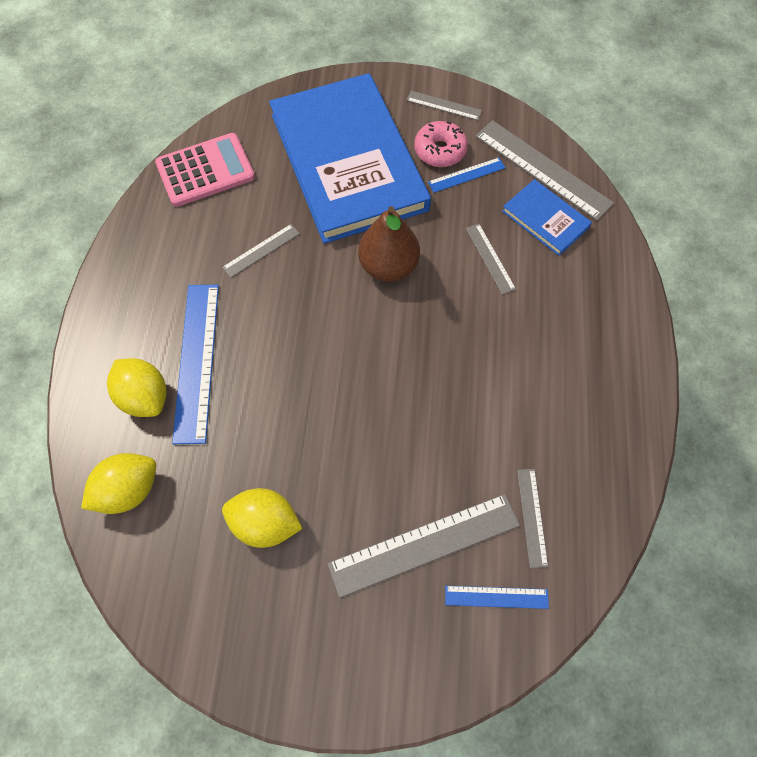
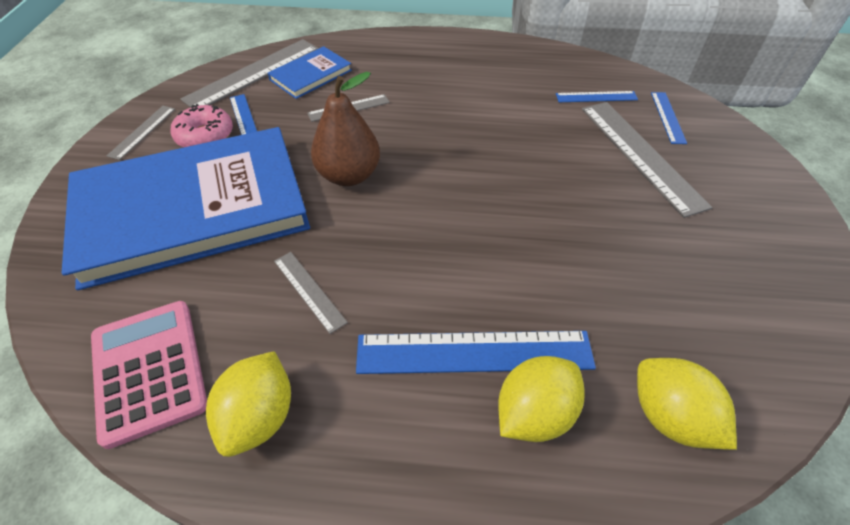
camera: 90 degrees left, 15 degrees down
yellow lemon [222,488,303,548] -> yellow lemon moved to [206,351,291,457]
grey ruler [517,469,548,568] -> blue ruler [556,91,638,102]

